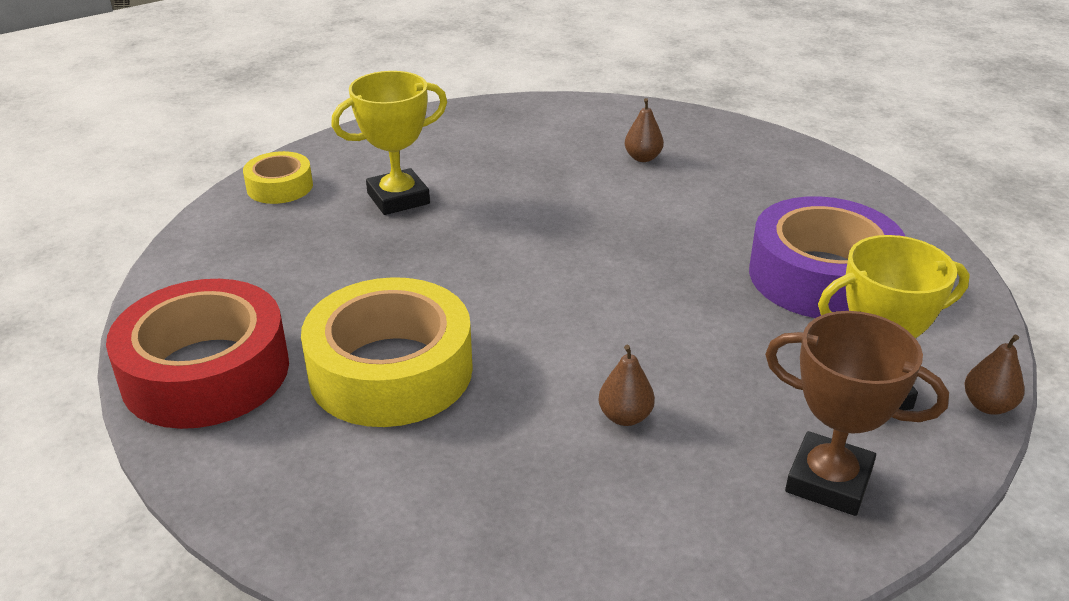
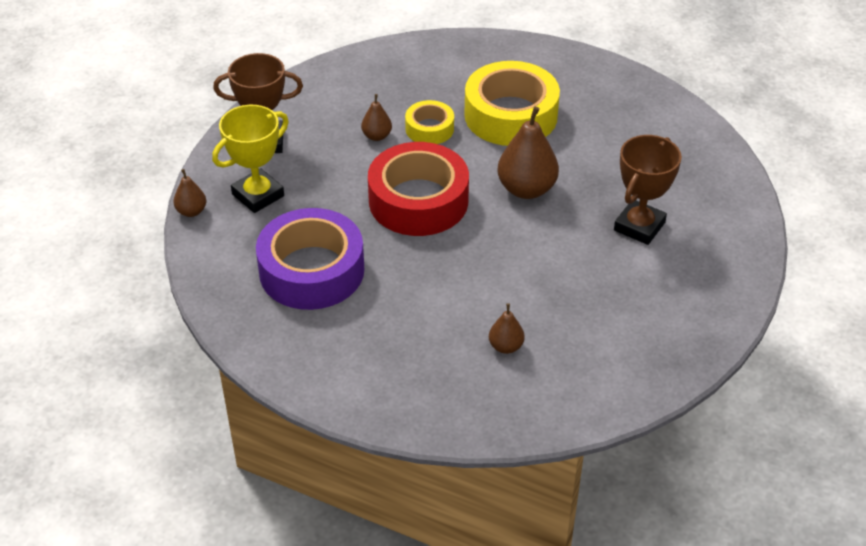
camera: 150 degrees right, 10 degrees up
red tape [106,279,289,429] -> red tape moved to [368,142,469,236]
yellow tape [243,151,313,204] -> yellow tape moved to [405,100,454,144]
yellow trophy [331,71,447,215] -> brown trophy [614,135,682,245]
none -> brown pear [497,107,559,199]

